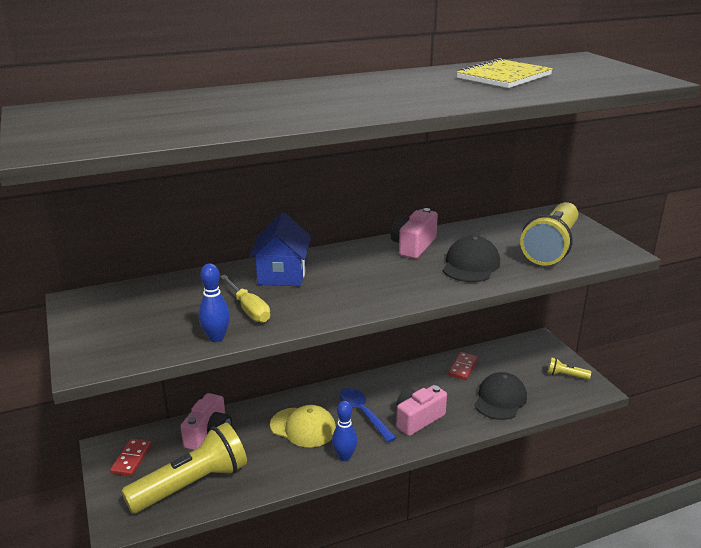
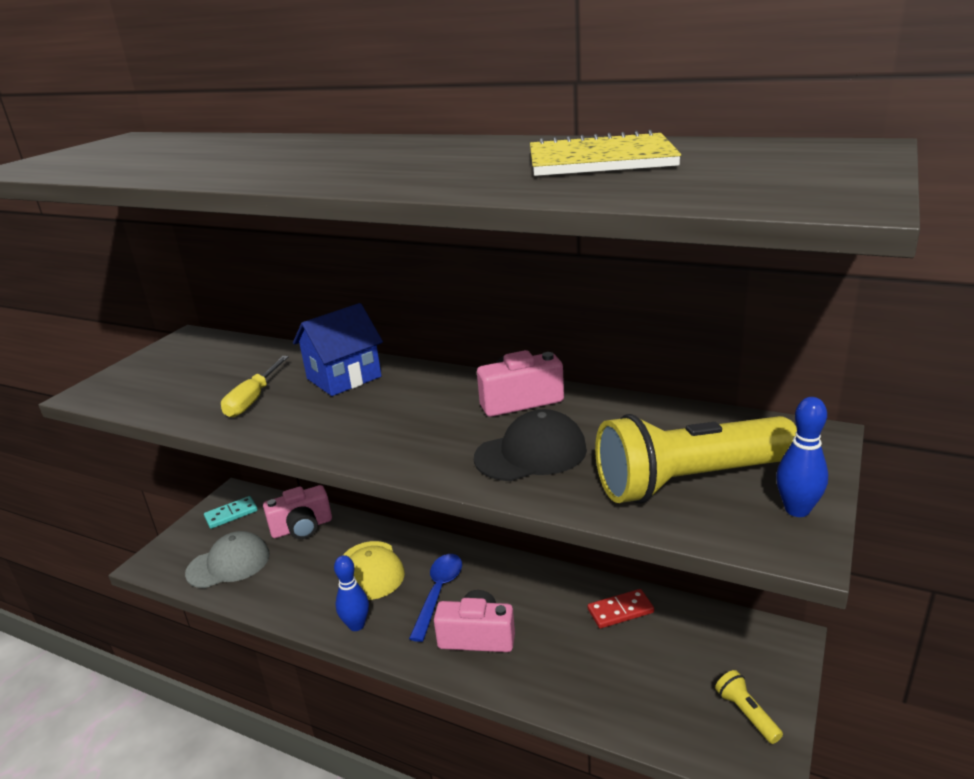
camera: 50 degrees right, 0 degrees up
red domino [110,439,152,476] -> turquoise domino [204,496,258,529]
yellow flashlight [121,422,247,514] -> grey cap [185,531,270,588]
blue bowling pin [198,263,230,342] -> blue bowling pin moved to [776,397,828,517]
black cap [475,372,527,420] -> none

